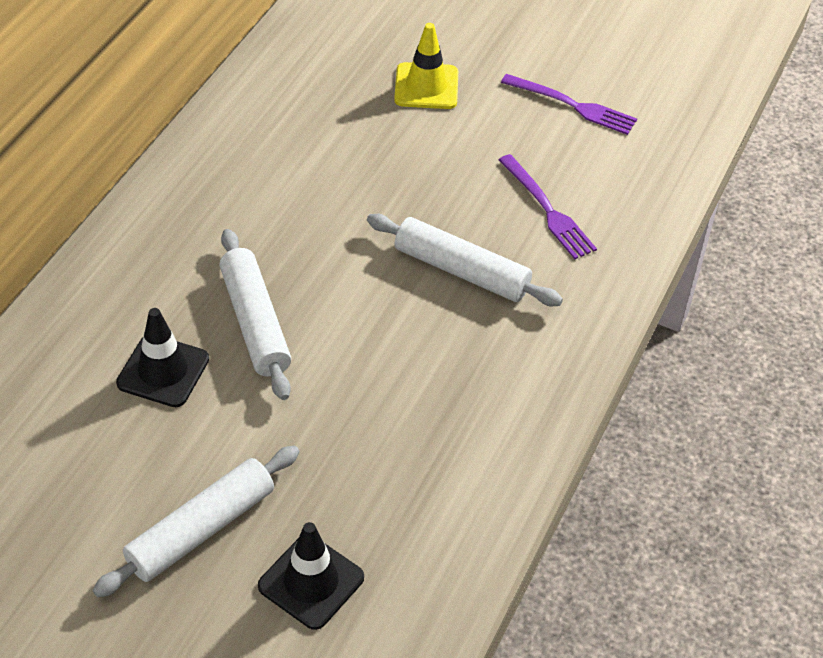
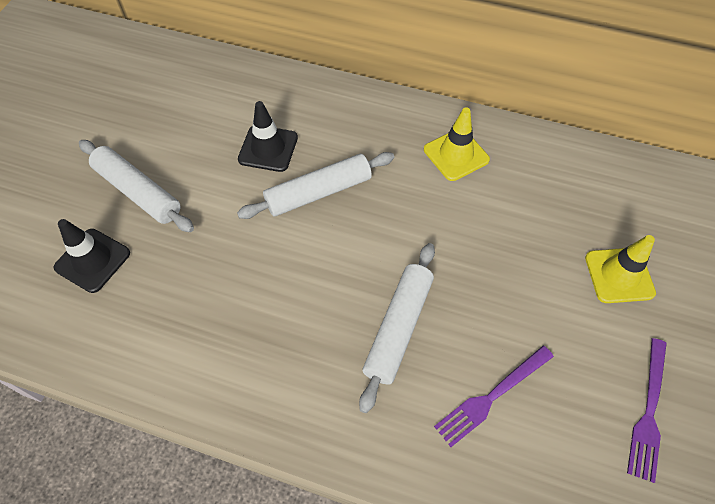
camera: 85 degrees right, 10 degrees up
none -> yellow traffic cone [424,108,490,181]

